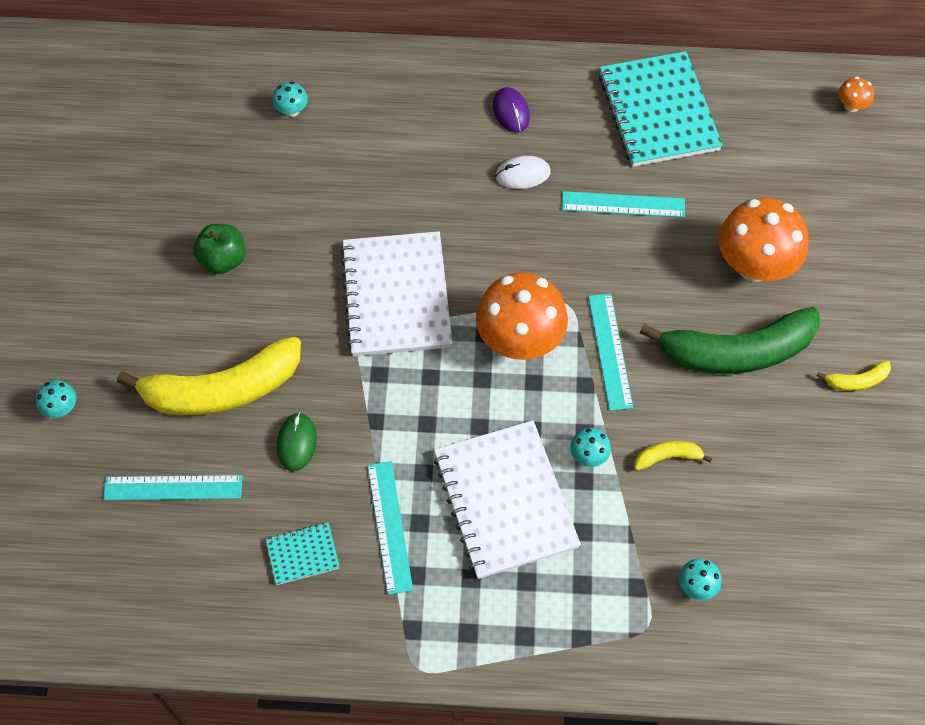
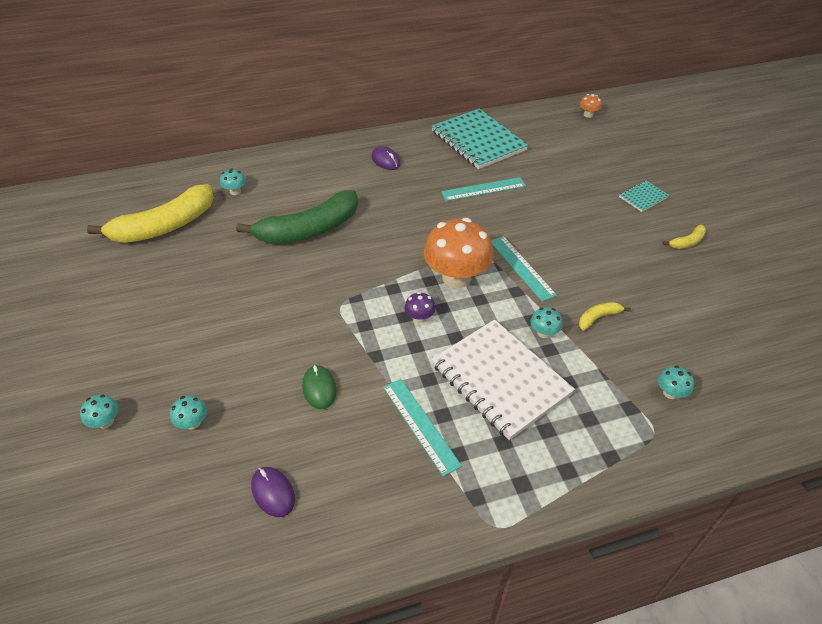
camera: 20 degrees left, 15 degrees down
turquoise ruler [103,475,242,500] -> none
yellow banana [117,336,301,415] -> yellow banana moved to [87,184,214,243]
green apple [193,224,246,274] -> none
turquoise notebook [266,523,340,585] -> turquoise notebook moved to [619,181,669,212]
white notebook [340,231,453,356] -> none
white mouse [495,156,551,189] -> none
green banana [640,307,820,374] -> green banana moved to [236,190,358,244]
orange mushroom [718,198,809,282] -> none
none -> turquoise mushroom [170,395,207,429]
none -> purple mouse [251,467,295,517]
none -> purple mushroom [404,292,436,323]

